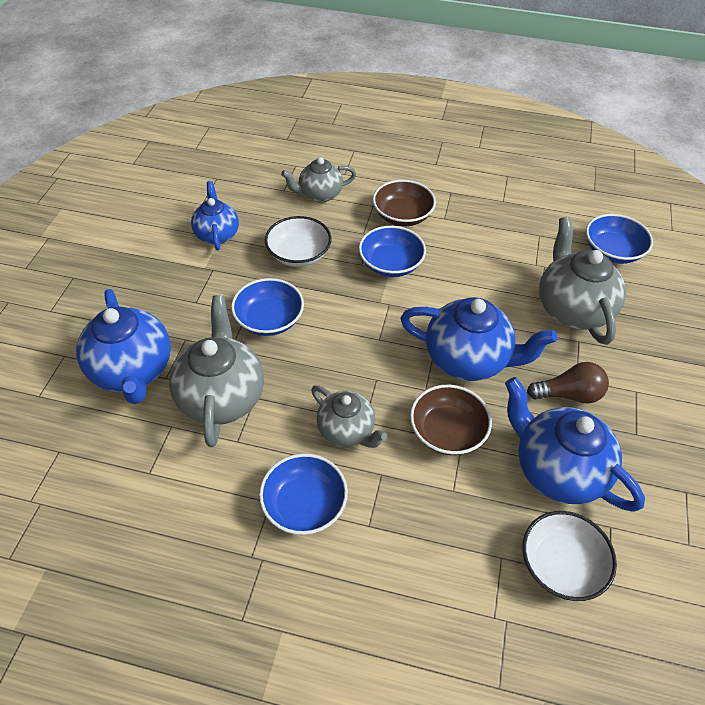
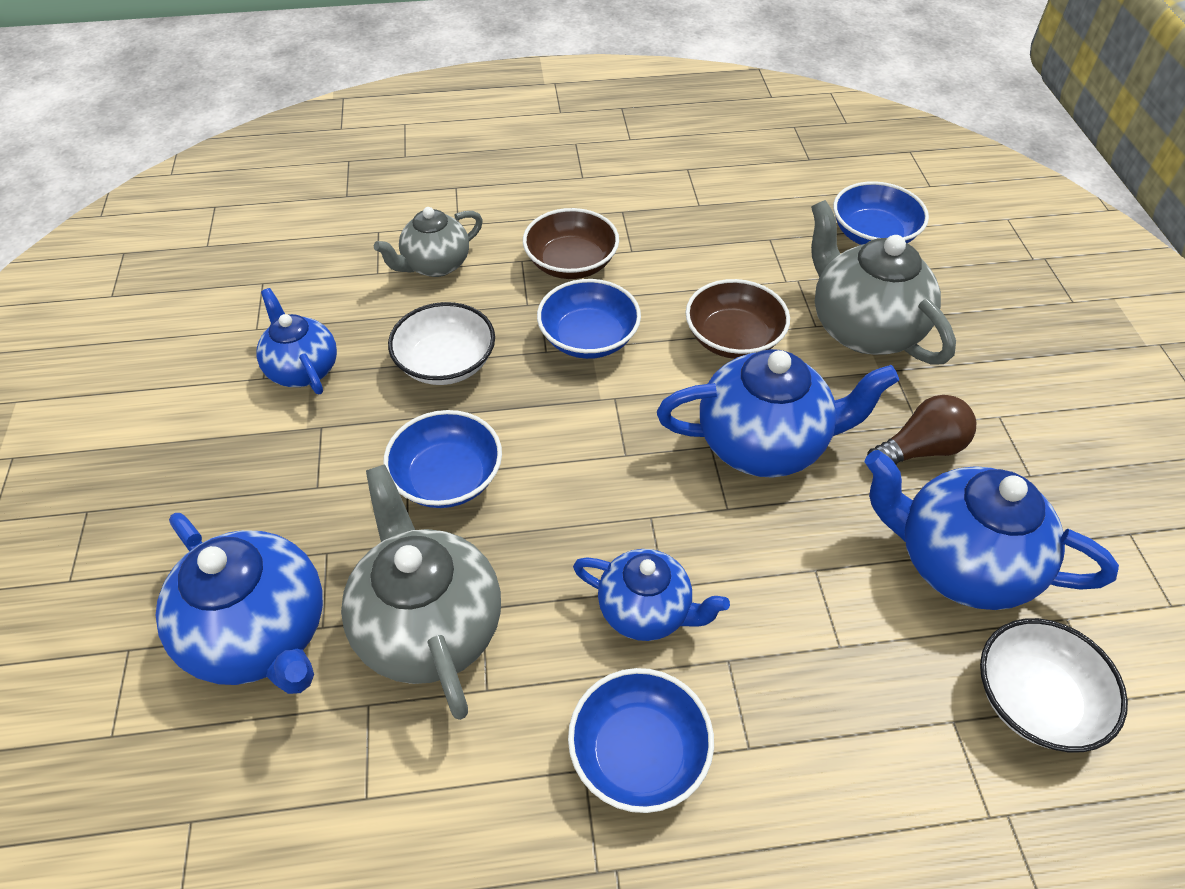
camera: 20 degrees left, 0 degrees up
grey teapot [311,385,387,448] -> blue teapot [573,549,730,641]
brown bowl [410,385,492,455] -> brown bowl moved to [685,279,790,359]

